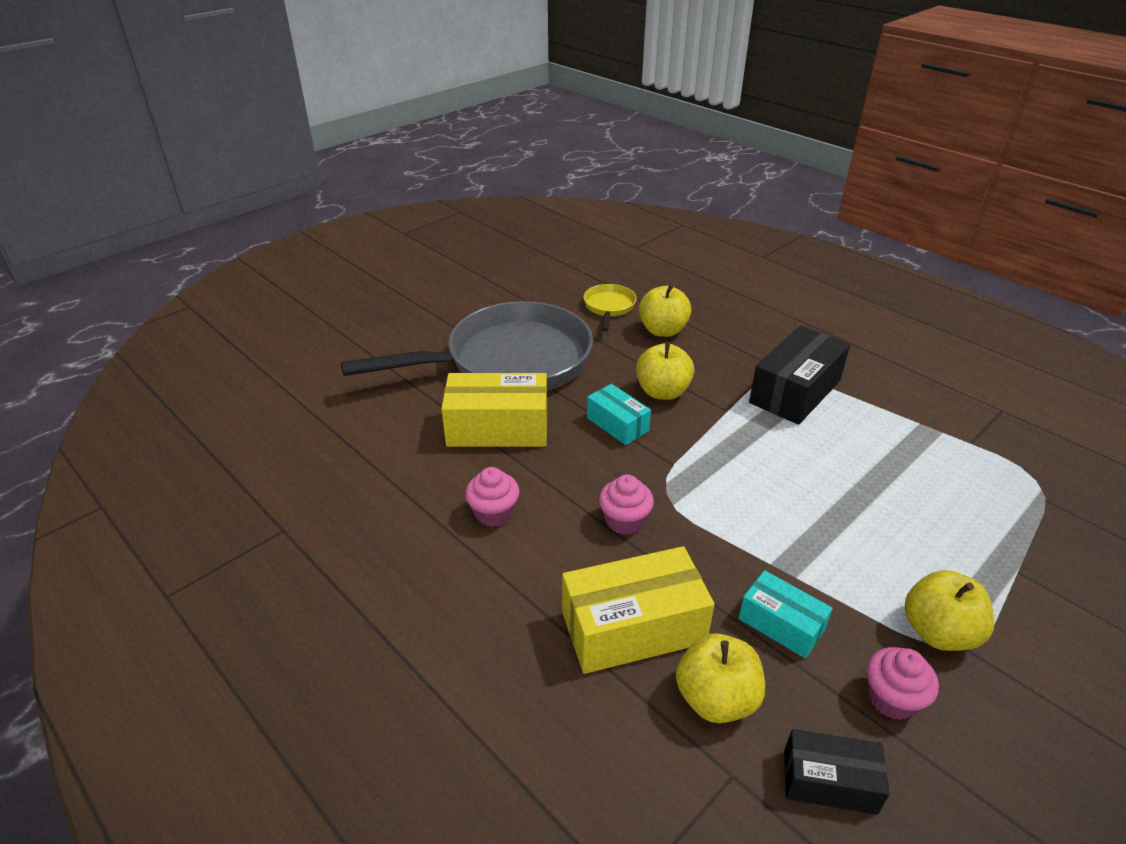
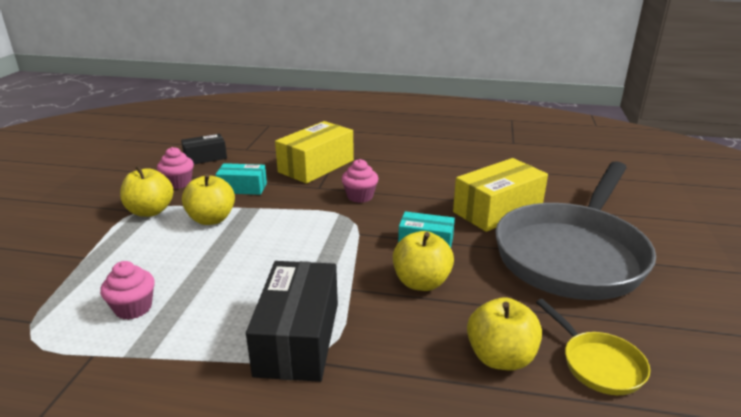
camera: 145 degrees right, 10 degrees down
pink cupcake [465,467,520,527] -> pink cupcake moved to [100,261,155,320]
yellow apple [676,633,765,723] -> yellow apple moved to [182,174,235,225]

